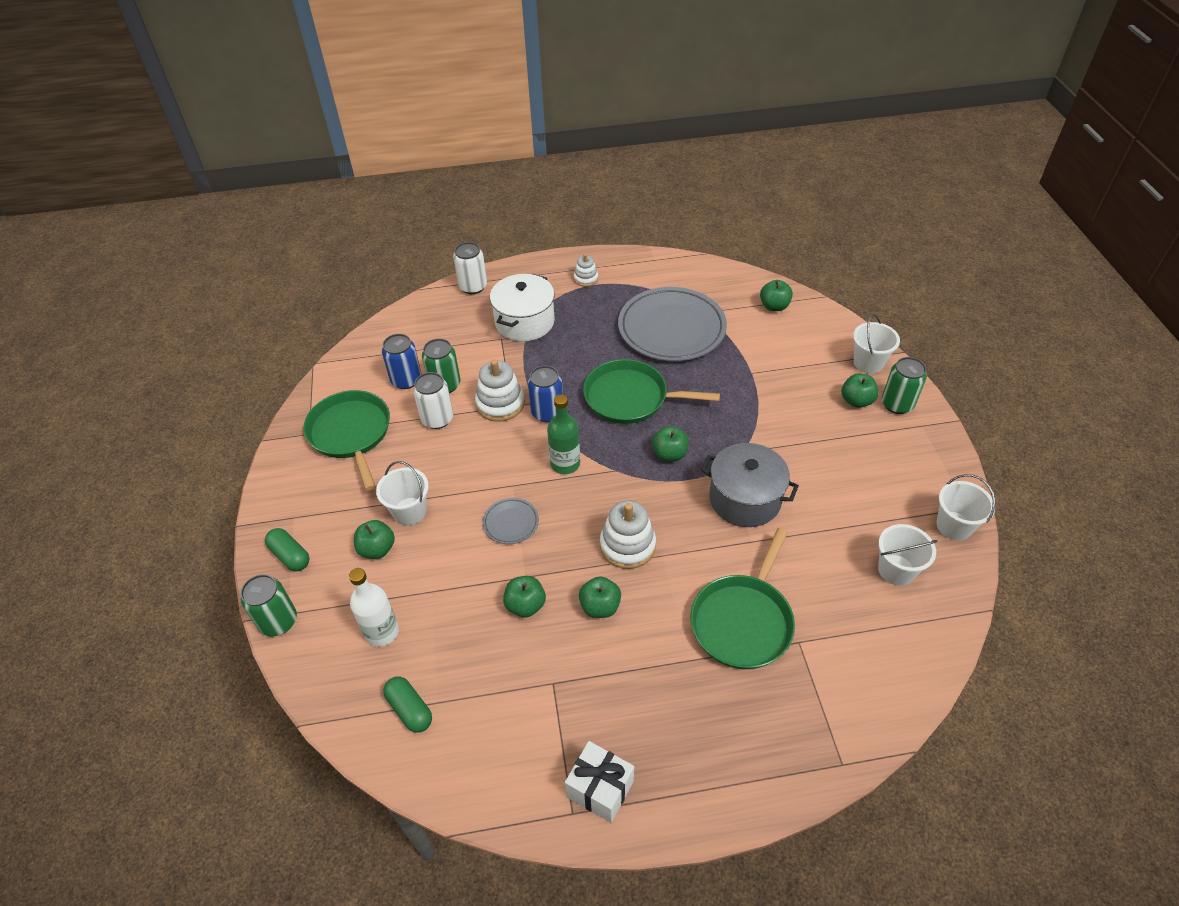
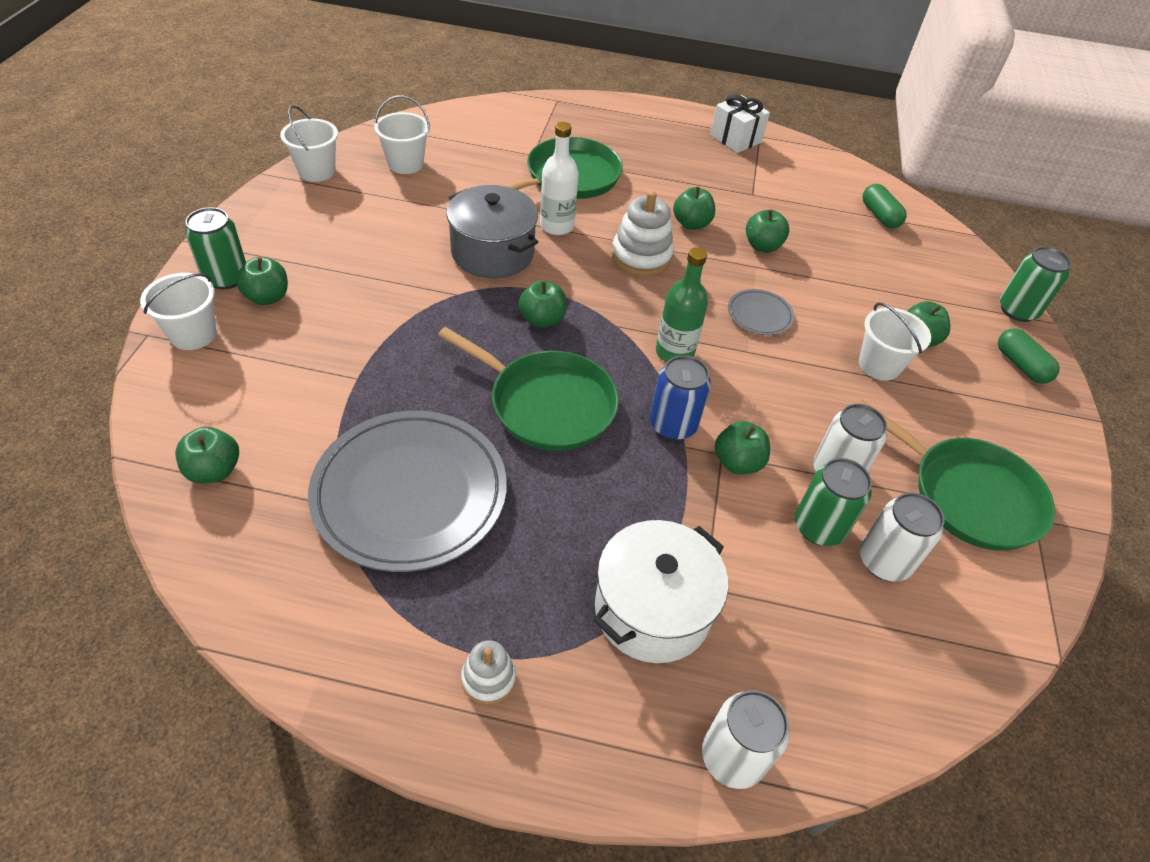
camera: 165 degrees left, 0 degrees up
green pan [303,390,390,491] -> green pan turned 45 degrees counterclockwise [858,400,1055,551]
white bottle [349,568,399,647] -> white bottle moved to [540,122,579,235]
blue can [382,334,422,389] -> white can [860,493,944,582]
white stacking toy [475,359,525,422] -> green apple [715,421,770,474]

